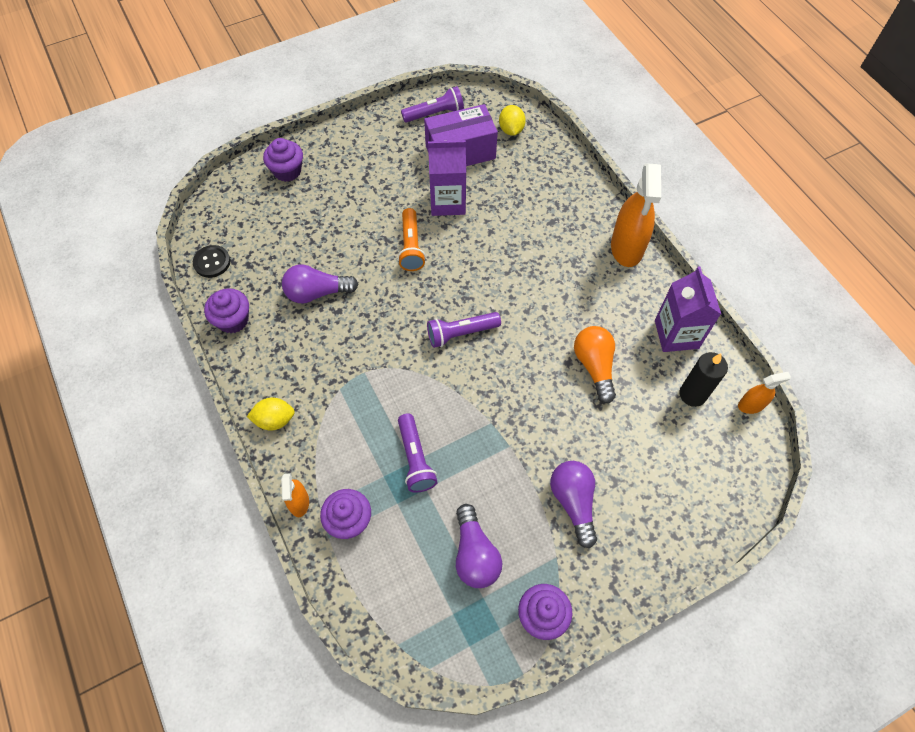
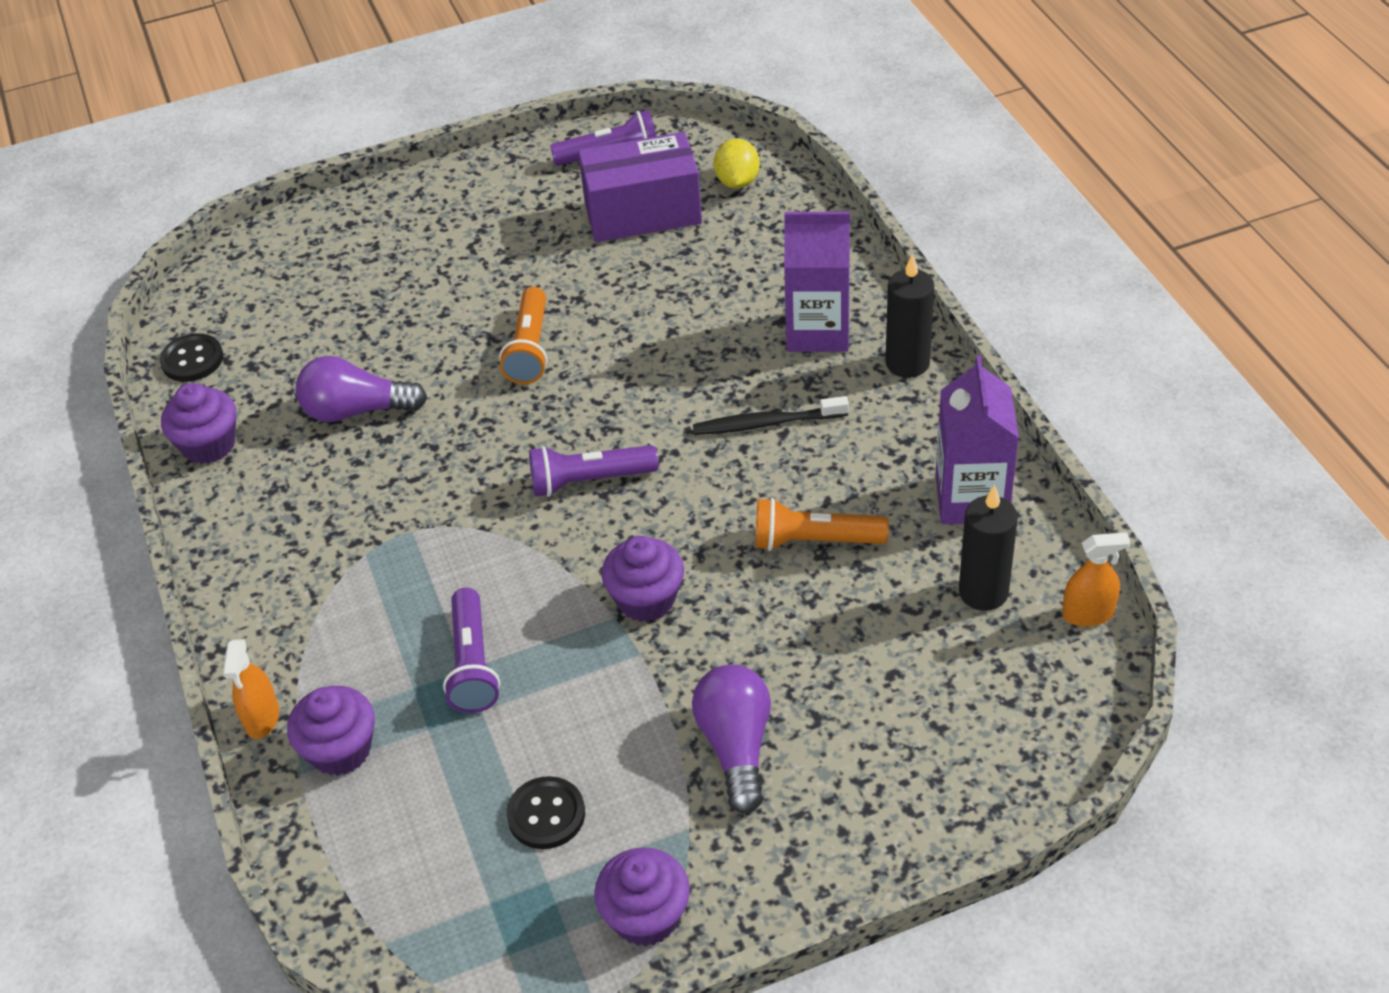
camera: 10 degrees right, 15 degrees down
yellow lemon [247,397,295,431] -> none
purple cupcake [263,138,303,182] -> purple cupcake moved to [601,536,684,622]
purple carton [428,140,466,216] -> purple carton moved to [784,212,850,352]
purple light bulb [456,504,502,588] -> black button [506,776,585,849]
orange light bulb [574,326,616,404] -> orange flashlight [755,498,889,551]
orange spray bottle [611,163,661,267] -> black candle [885,254,934,378]
none -> black toothbrush [693,396,849,435]

